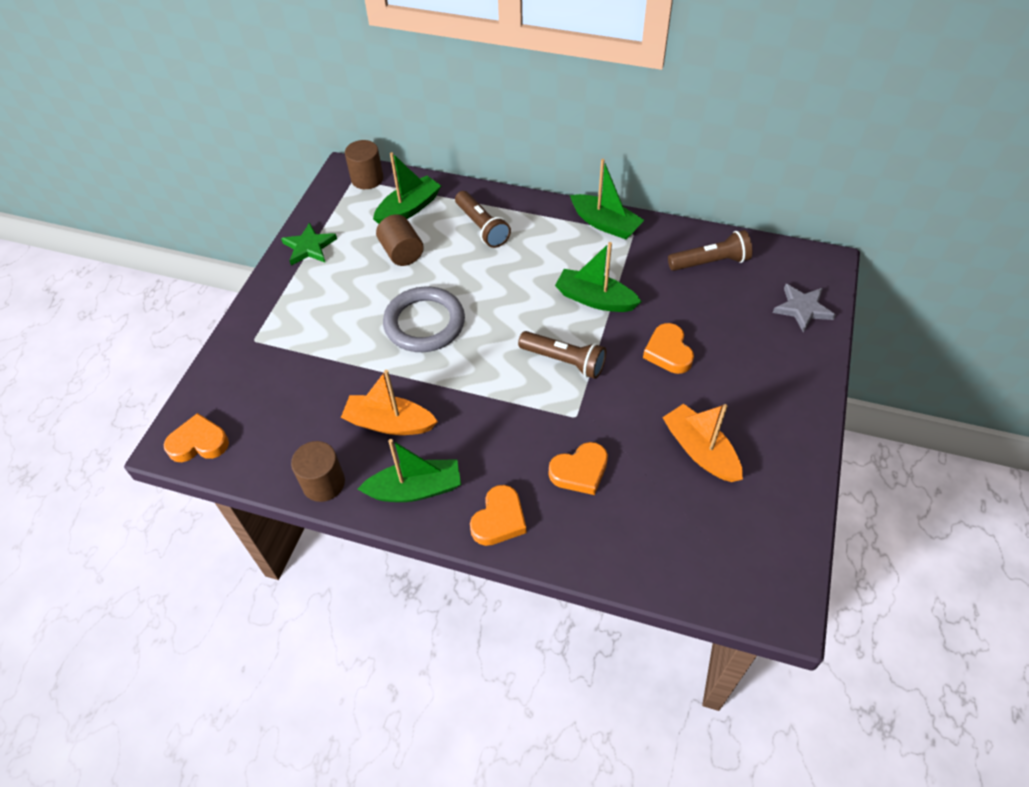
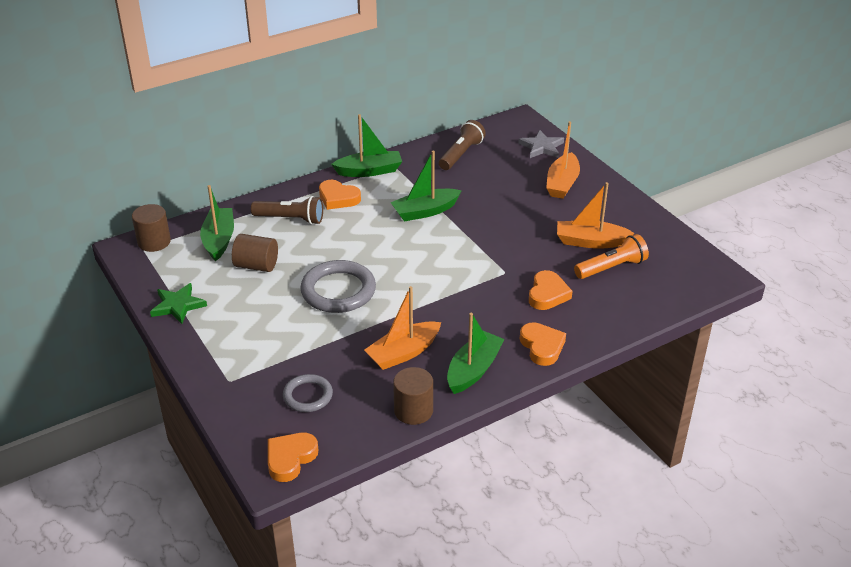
camera: 50 degrees left, 15 degrees down
brown flashlight [518,331,606,379] -> none
orange heart [643,323,694,374] -> orange heart moved to [319,180,361,210]
none -> grey ring [283,374,333,412]
none -> orange boat [546,121,580,199]
none -> orange flashlight [574,234,649,279]

